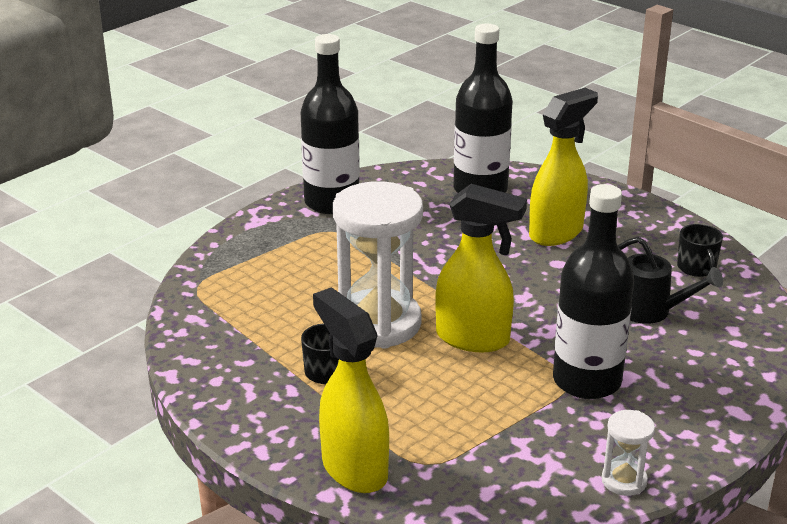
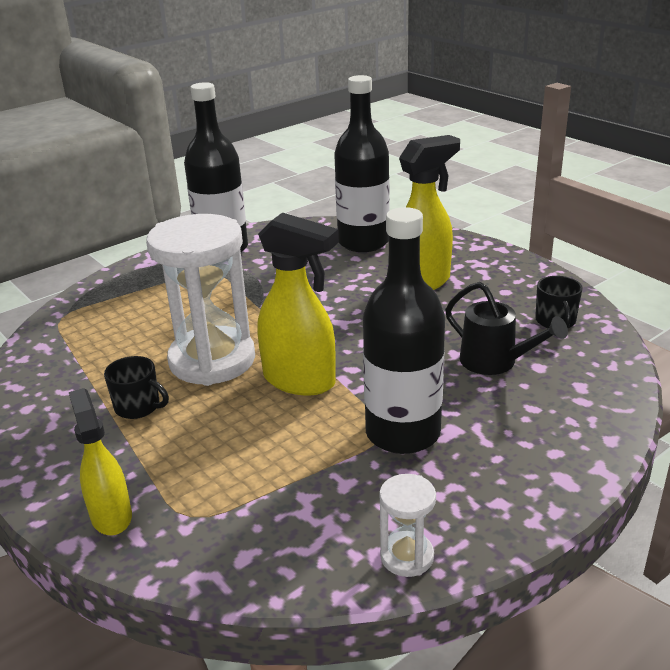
camera: 10 degrees right, 0 degrees up
yellow spray bottle [313,287,389,493] -> yellow spray bottle [69,388,132,535], size x0.64

